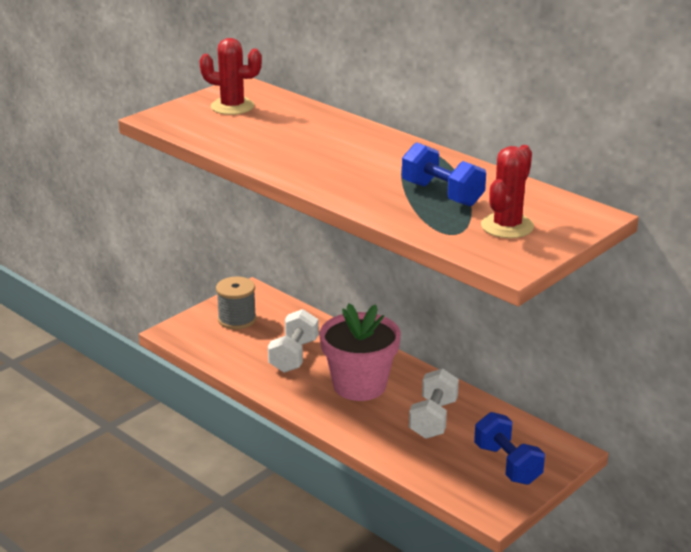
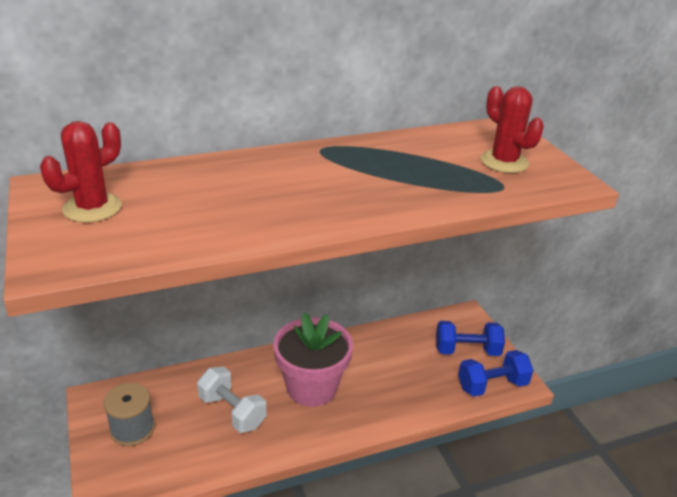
camera: 65 degrees left, 5 degrees up
blue dumbbell [402,142,486,207] -> blue dumbbell moved to [458,350,534,397]
white dumbbell [409,368,459,439] -> none

